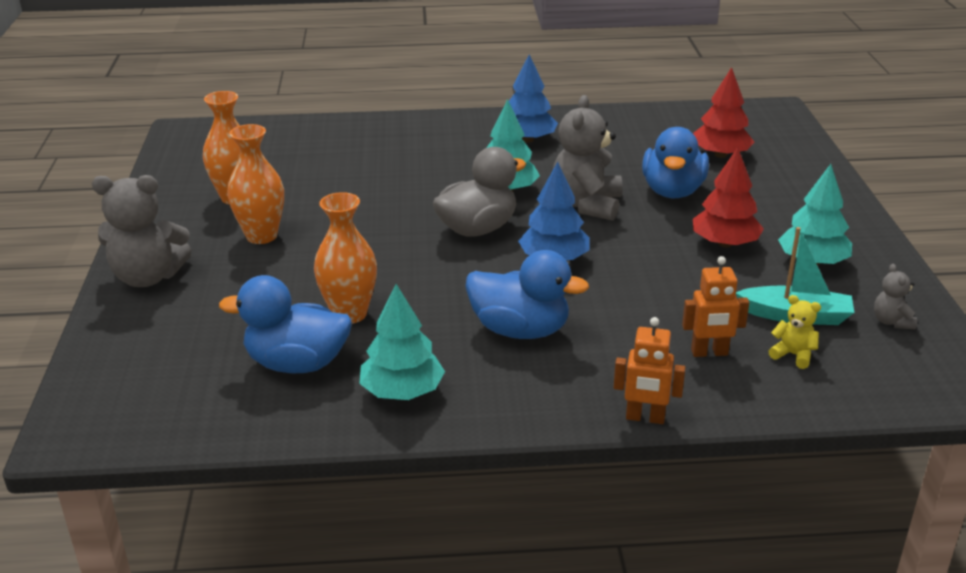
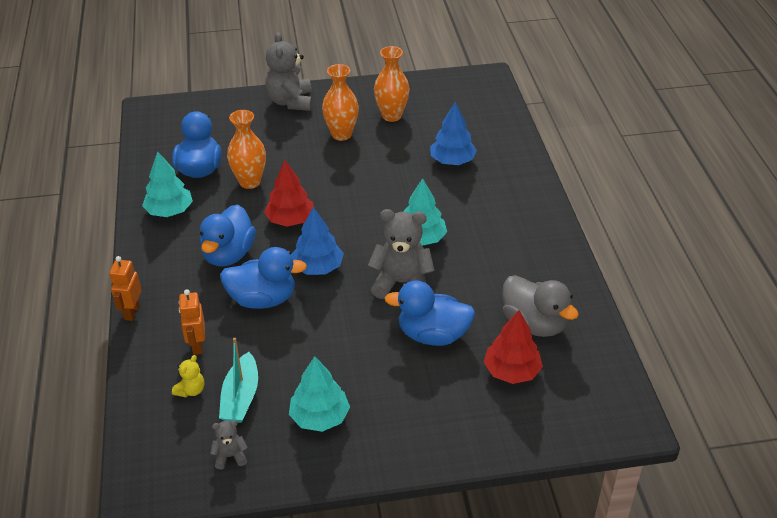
camera: 85 degrees right, 10 degrees up
grey duck [433,147,526,237] -> grey duck moved to [502,275,579,337]
blue tree [509,54,558,143] -> blue tree moved to [430,102,477,165]
red tree [693,147,764,247] -> red tree moved to [264,160,314,226]
none -> blue duck [220,247,307,309]

